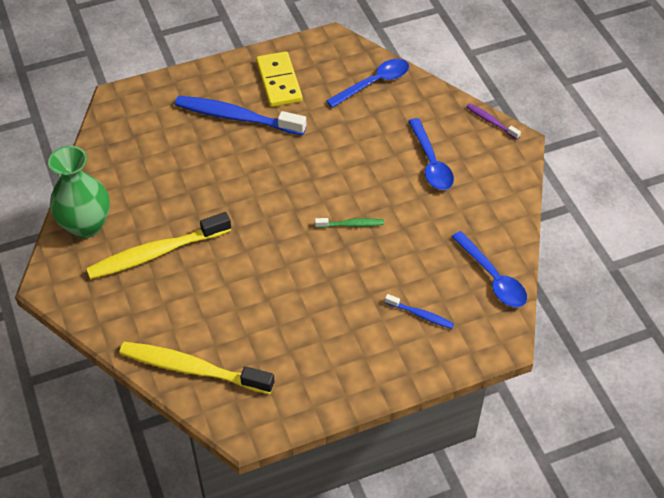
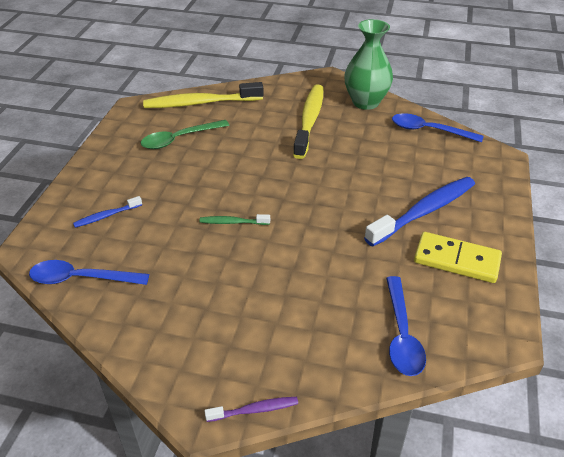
camera: 125 degrees right, 10 degrees down
yellow toothbrush [119,342,275,394] -> yellow toothbrush turned 150 degrees counterclockwise [143,82,264,108]
green toothbrush [315,218,384,228] -> green toothbrush turned 60 degrees clockwise [199,214,270,225]
blue spoon [408,118,454,190] -> blue spoon moved to [392,113,484,142]
none -> green spoon [141,120,229,149]

